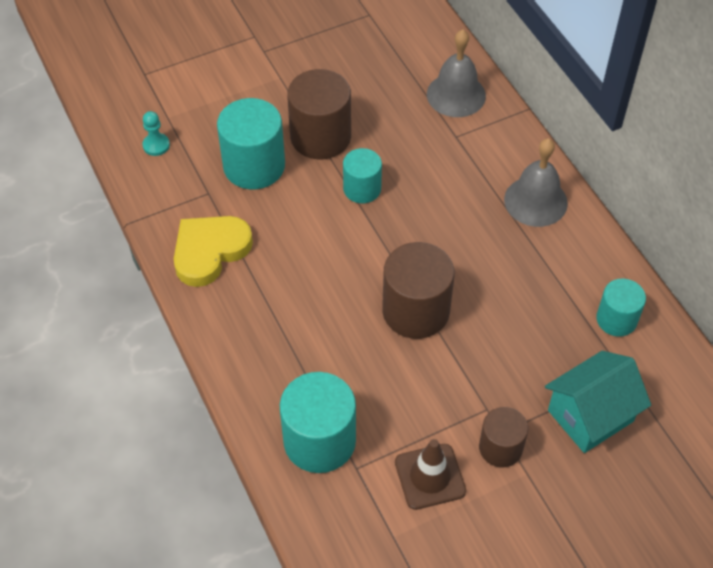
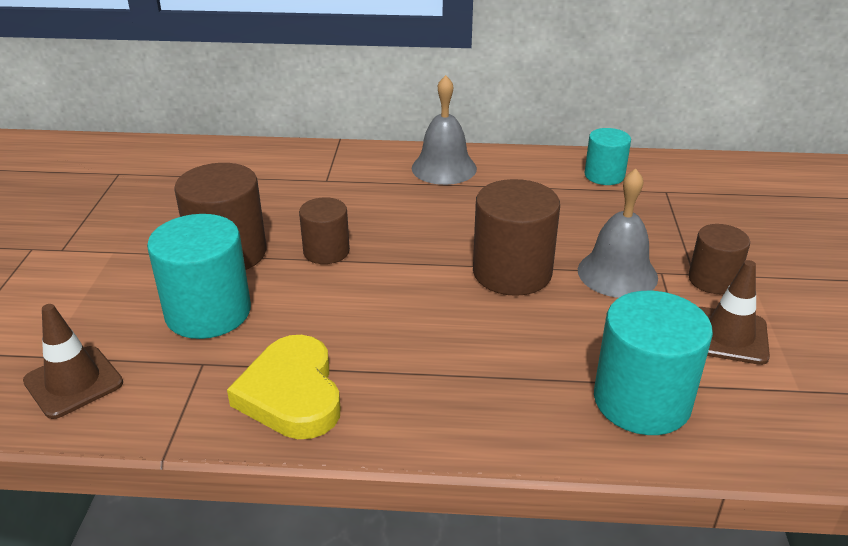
camera: 60 degrees left, 20 degrees down
turquoise pawn [143,111,170,156] -> brown traffic cone [23,304,123,419]
turquoise cylinder [343,148,382,203] -> brown cylinder [299,197,350,264]
grey bell [427,29,486,117] -> grey bell moved to [578,168,658,298]
turquoise house [545,351,651,453] -> none

